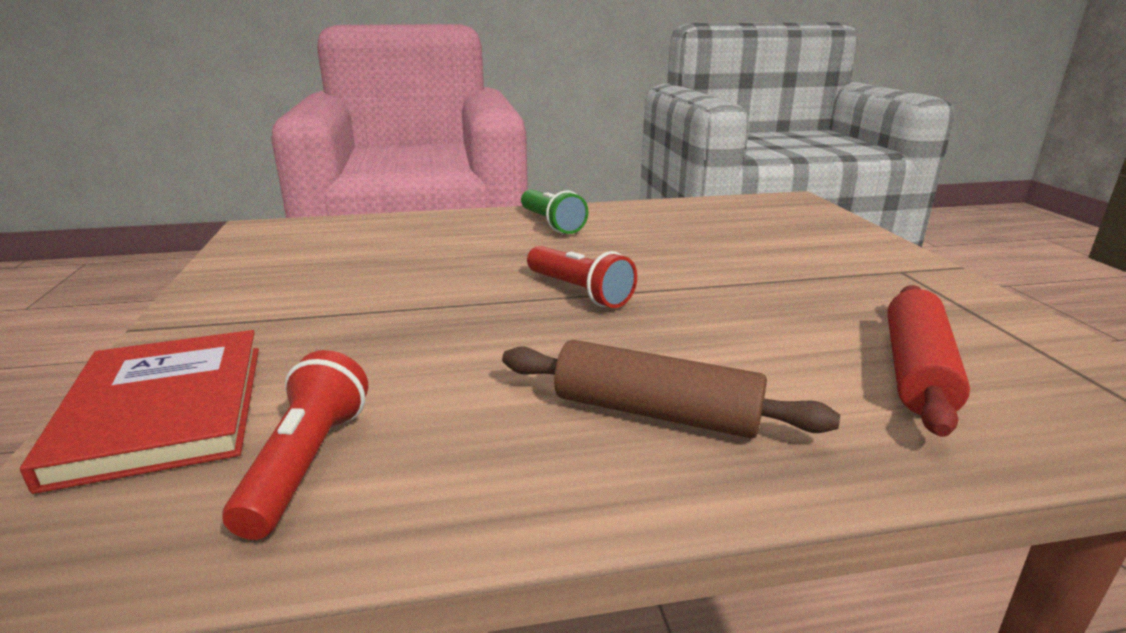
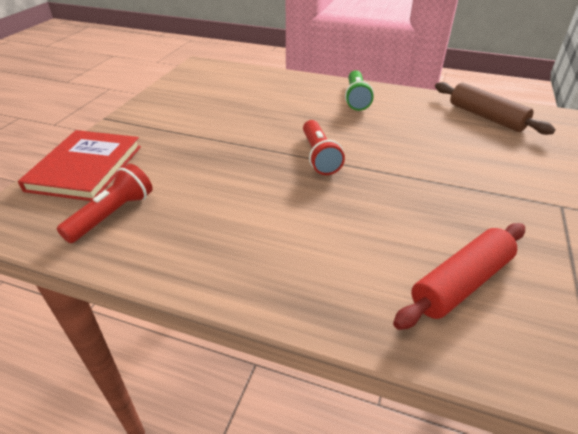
camera: 30 degrees right, 15 degrees up
brown rolling pin [502,340,840,438] -> brown rolling pin moved to [435,82,556,135]

